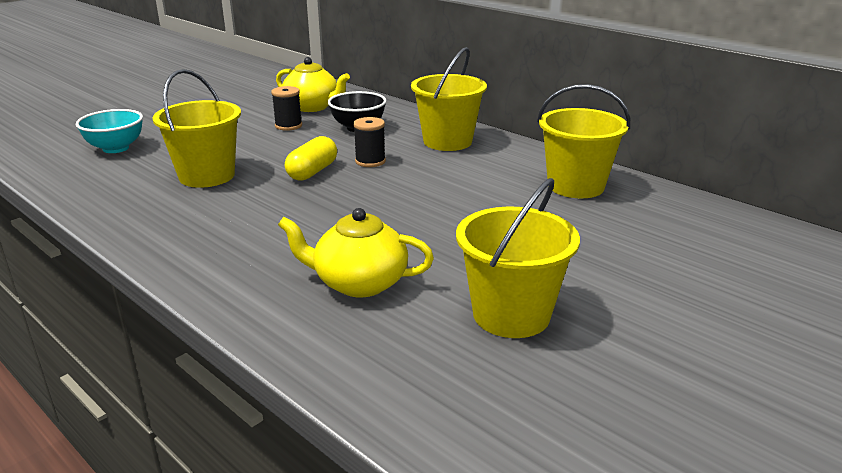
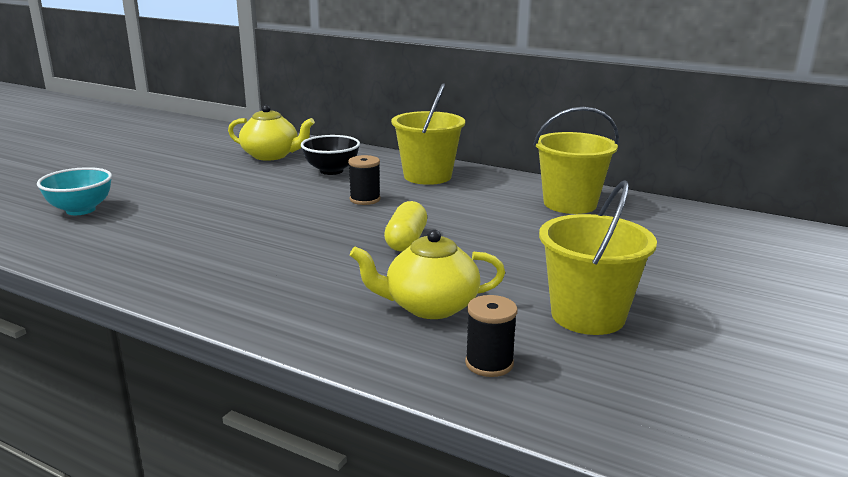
camera: 15 degrees left, 5 degrees down
yellow bucket [152,69,241,188] -> none
black spool [271,86,302,131] -> black spool moved to [465,295,518,377]
yellow capsule [285,136,337,181] -> yellow capsule moved to [384,201,427,252]

